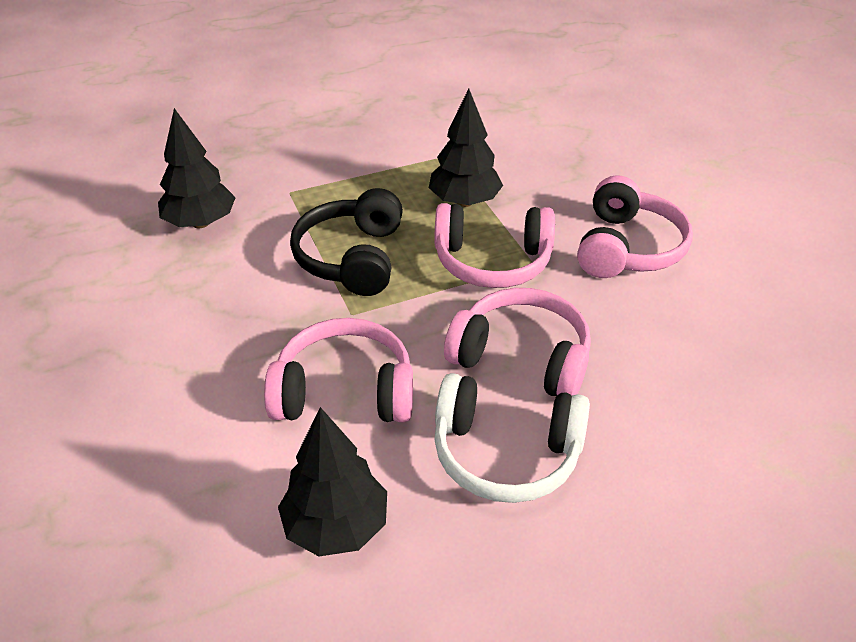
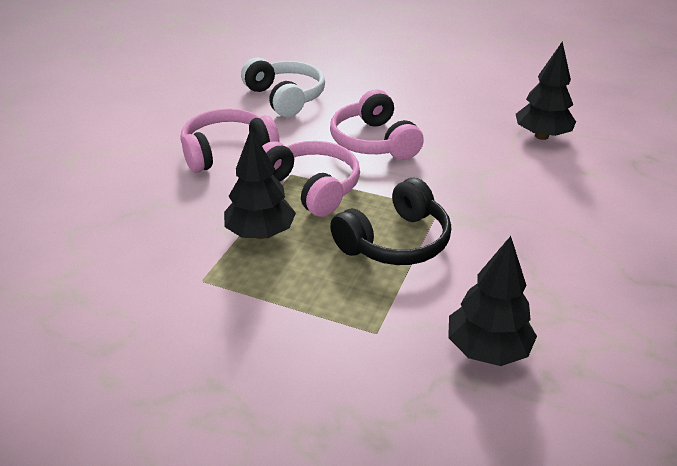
camera: 135 degrees left, 5 degrees down
pink headphones [264,318,413,422] -> none
white headphones [434,373,590,503] -> white headphones moved to [241,57,325,117]

